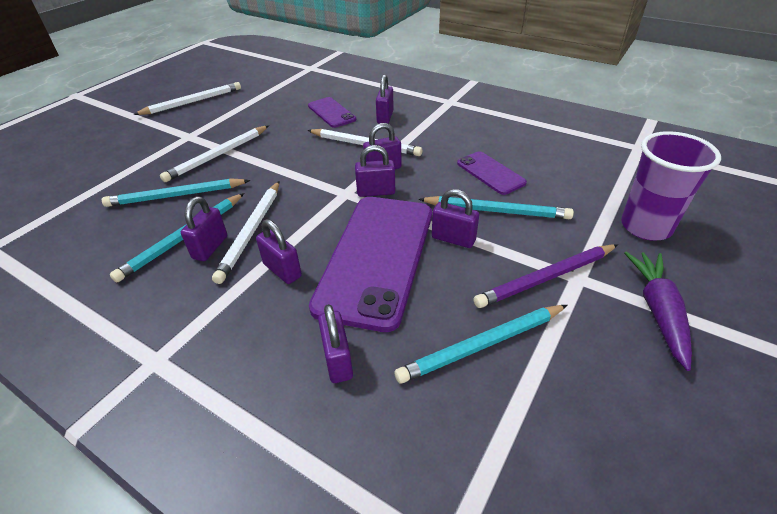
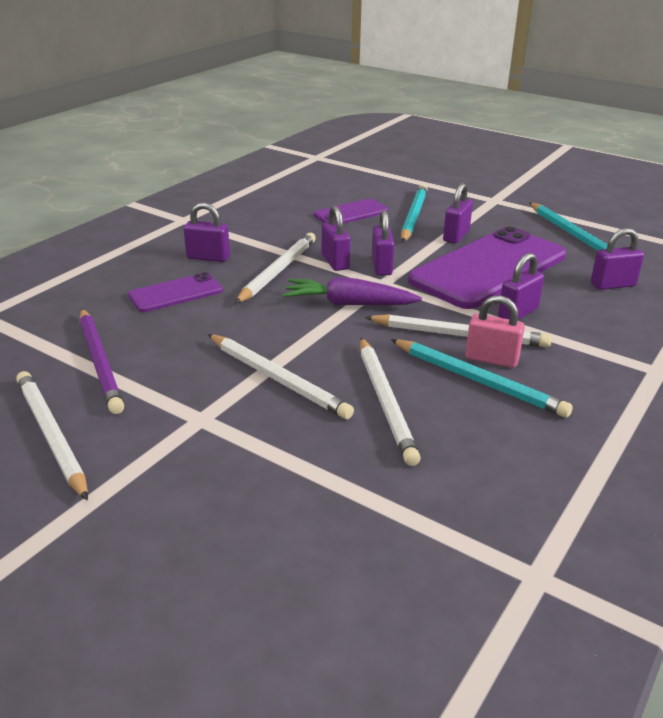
camera: 90 degrees left, 10 degrees down
turquoise pencil [102,178,250,207] -> white pencil [360,338,421,466]
purple padlock [181,197,227,261] -> pink padlock [465,296,525,368]
purple phone [309,197,432,332] -> purple phone turned 60 degrees counterclockwise [408,226,566,309]
purple pencil [474,244,618,308] -> purple pencil moved to [80,309,124,414]
purple cup [621,131,721,241] -> none
purple carrot [624,251,692,371] -> purple carrot moved to [283,277,422,305]

